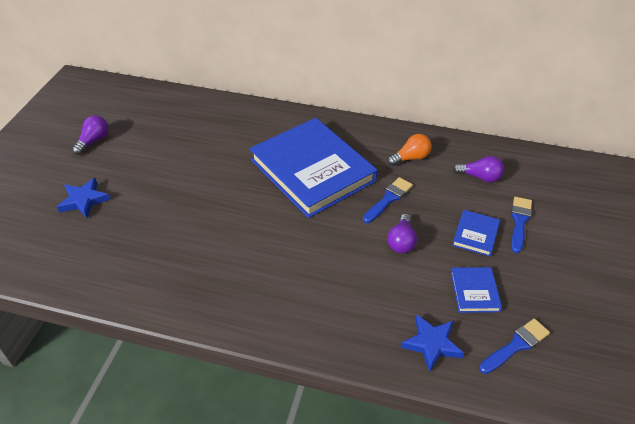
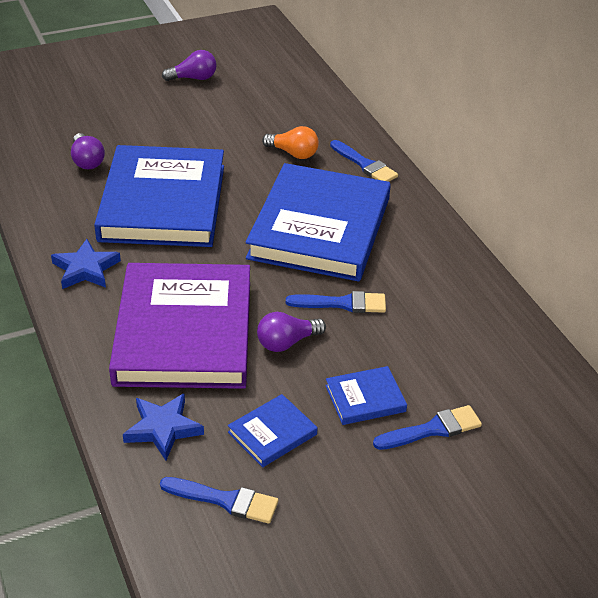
camera: 50 degrees right, 5 degrees down
blue star [57,178,110,218] -> blue star moved to [51,239,121,289]
orange light bulb [387,134,432,166] -> orange light bulb moved to [262,126,319,159]
purple light bulb [453,156,504,182] -> purple light bulb moved to [71,133,105,169]
none -> blue book [94,145,224,247]
none -> purple book [109,263,250,389]
none -> blue brush [330,140,398,182]

